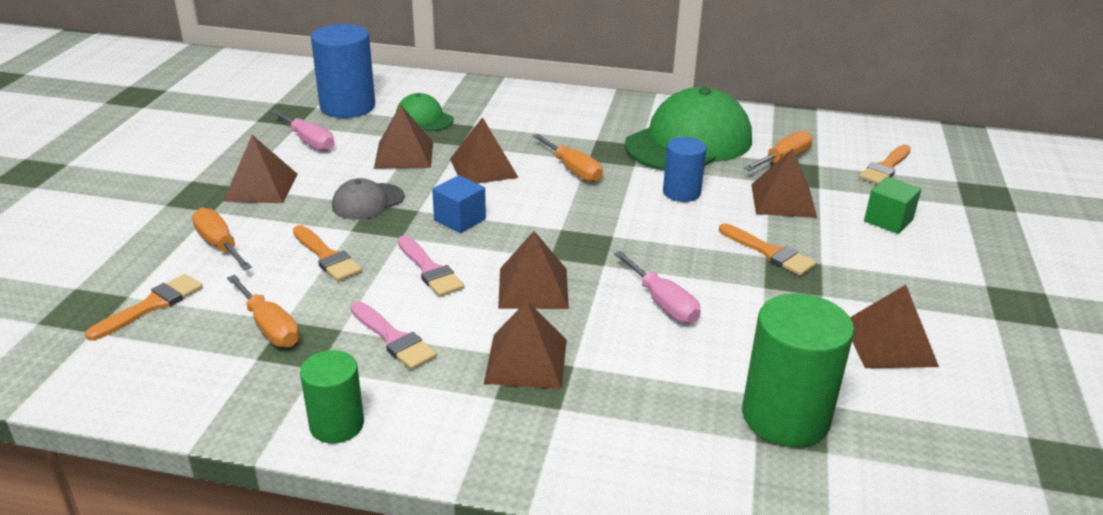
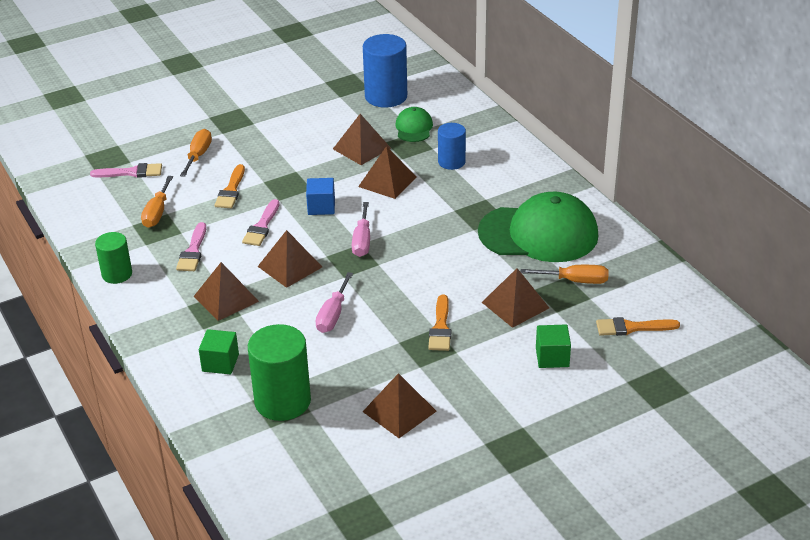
camera: 50 degrees right, 5 degrees up
orange brush [85,274,203,340] -> pink brush [90,163,162,178]
brown pyramid [223,135,298,203] -> none
pink screwdriver [271,110,334,151] -> pink screwdriver moved to [352,202,370,257]
grey cap [332,178,404,220] -> none
orange screwdriver [533,134,603,182] -> none
blue cylinder [663,137,706,202] -> blue cylinder moved to [438,123,466,170]
none -> green cube [199,329,239,374]

